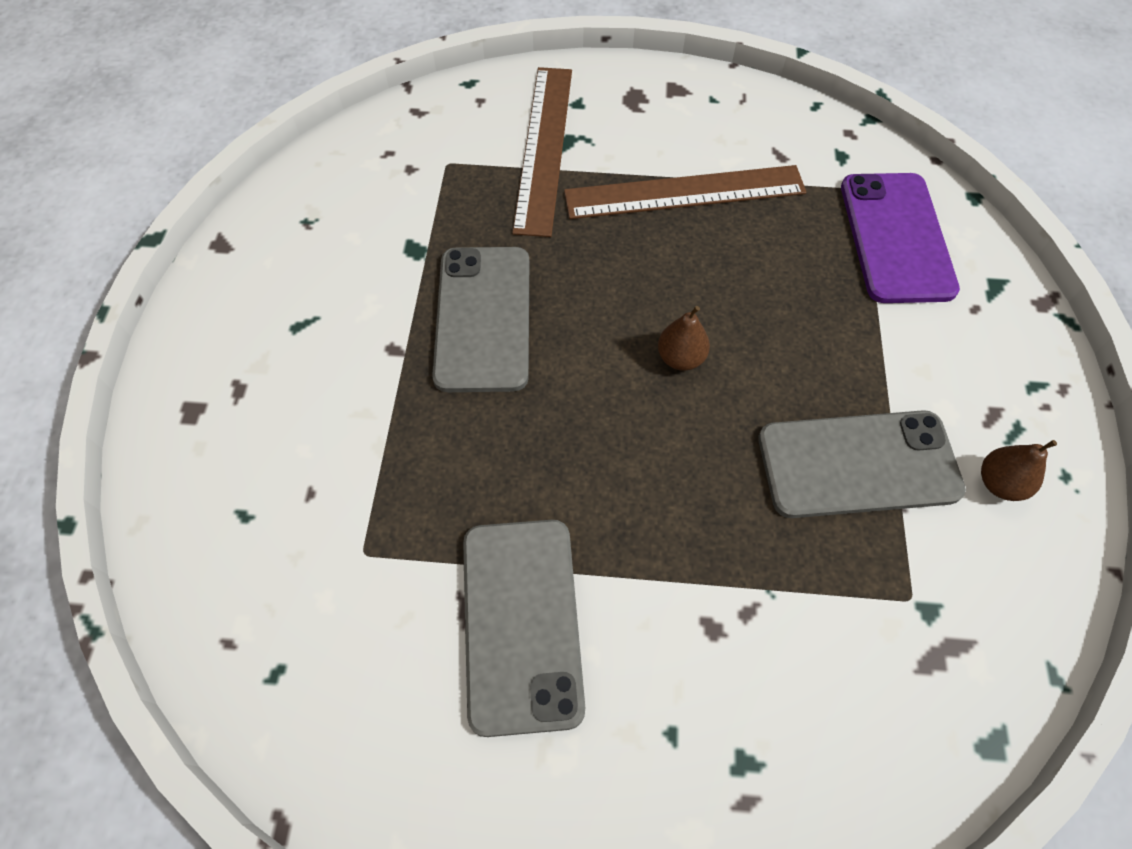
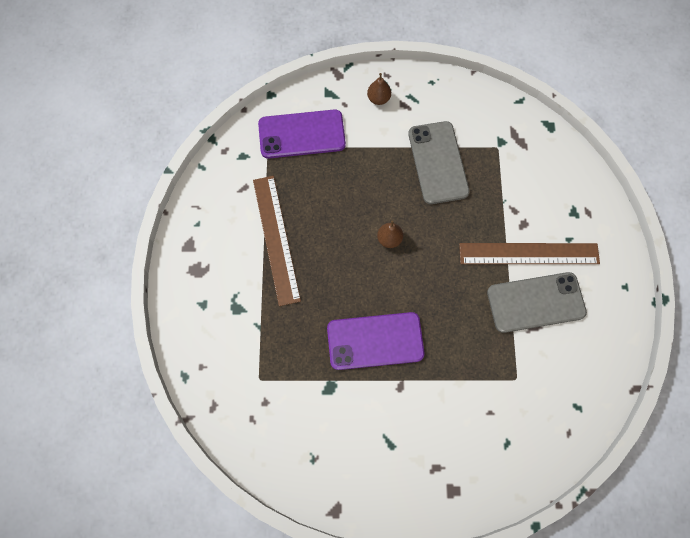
camera: 95 degrees left, 10 degrees up
grey phone [432,247,529,392] -> purple phone [327,312,424,370]
brown ruler [512,67,572,237] -> brown ruler moved to [459,243,600,264]
brown pear [981,440,1057,501] -> brown pear moved to [367,73,391,105]

